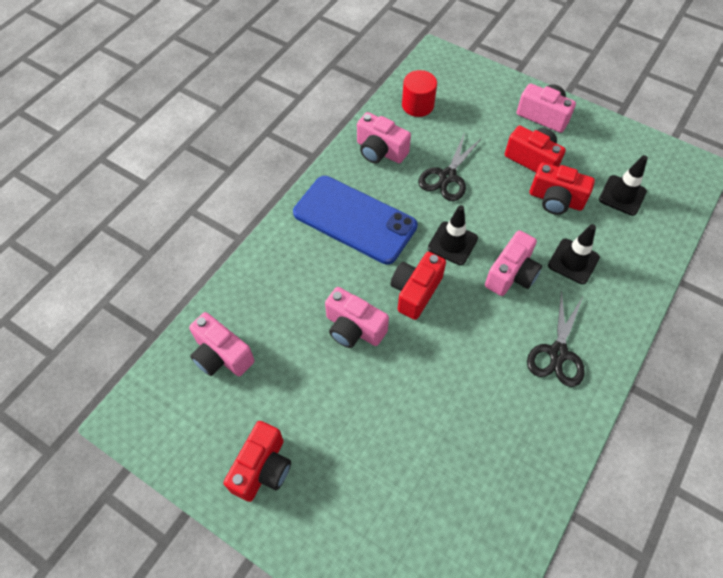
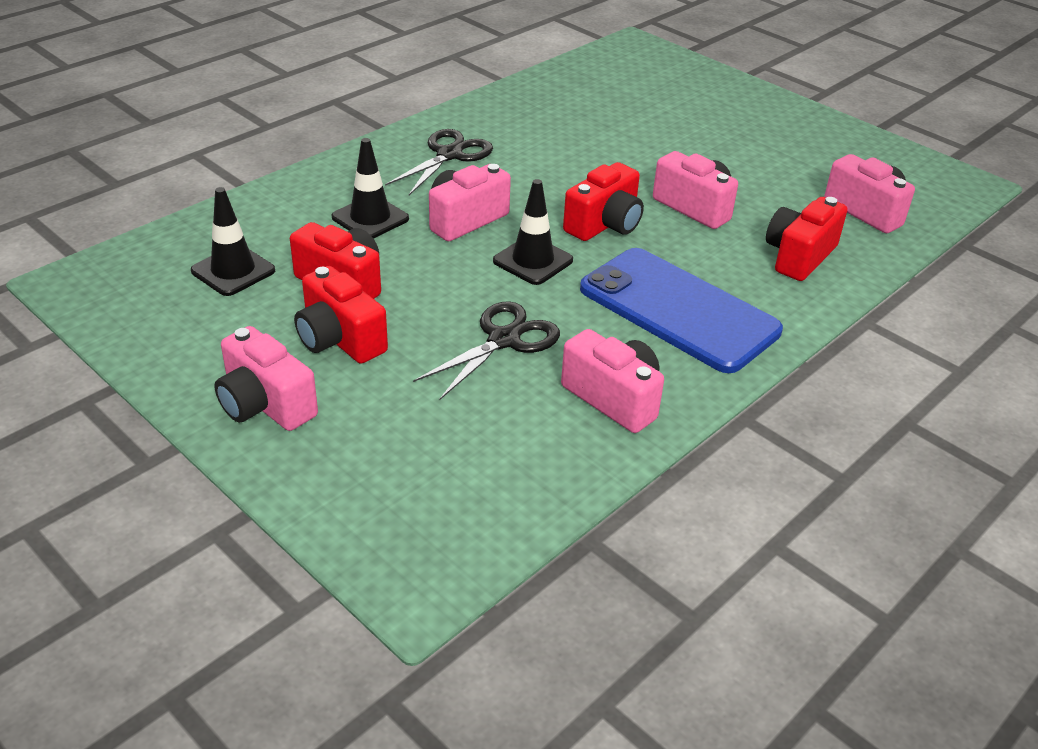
camera: 170 degrees left, 20 degrees down
red camera [223,421,291,502] -> red camera moved to [766,197,848,281]
red cylinder [402,70,437,117] -> none

